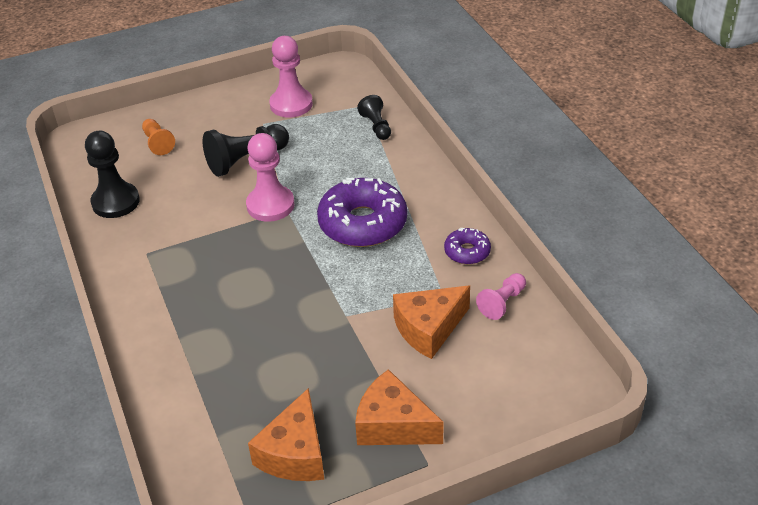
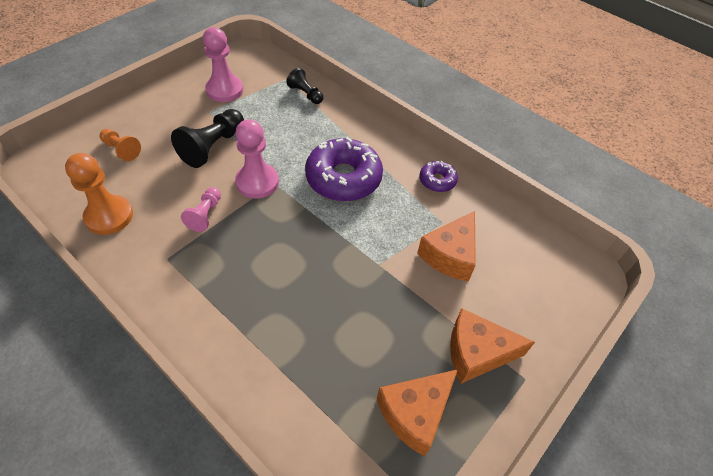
camera: 30 degrees left, 10 degrees up
black pawn [85,131,140,218] -> orange pawn [65,153,133,235]
orange cheese [248,388,324,481] -> orange cheese turned 60 degrees clockwise [376,369,458,456]
pink pawn [476,273,526,320] -> pink pawn moved to [181,187,221,232]

